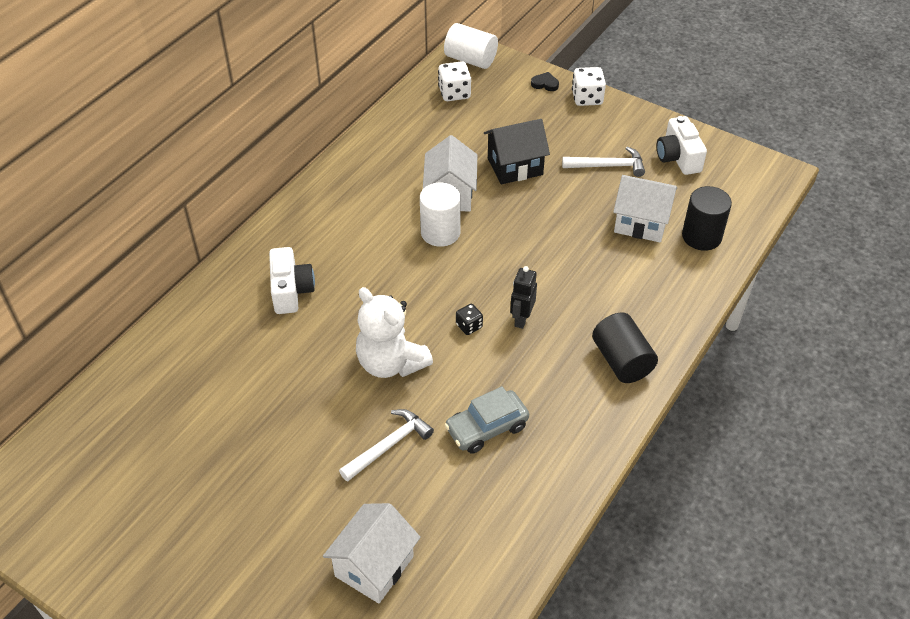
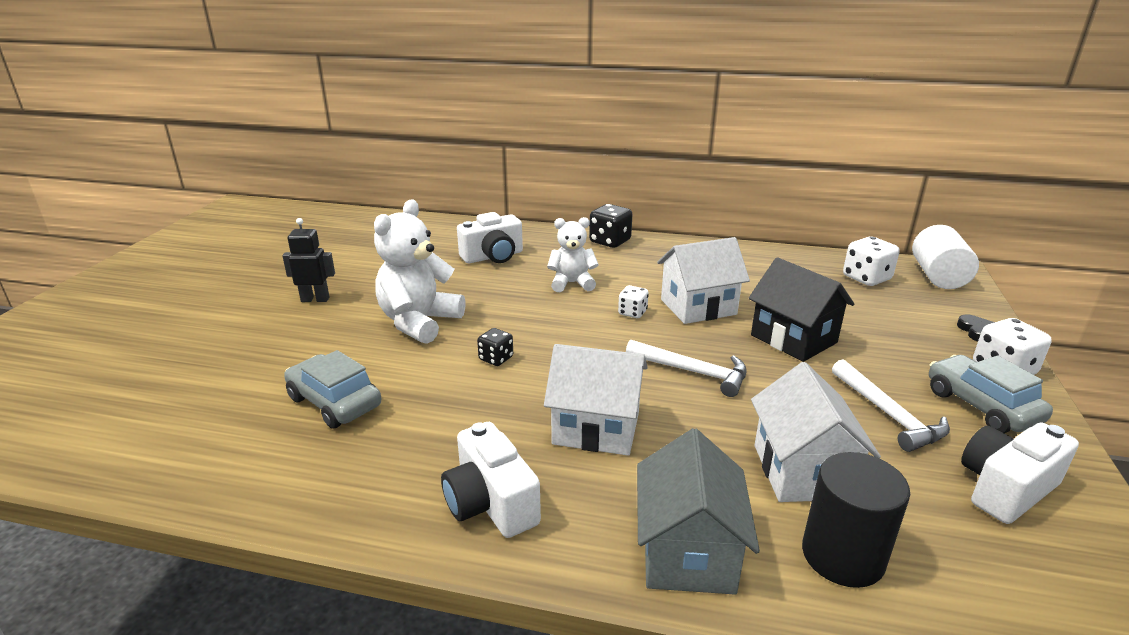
camera: 70 degrees right, 20 degrees down
white house [323,503,421,603] -> white house moved to [544,344,648,456]
white hammer [339,409,434,482] -> white hammer moved to [626,339,747,397]
white cylinder [420,182,461,247] -> white dice [618,285,649,318]
black robot [510,266,537,329] -> black robot moved to [282,218,335,302]
black cylinder [592,312,658,383] -> white camera [441,422,541,538]
none -> white teddy bear [547,217,599,292]
none -> black dice [589,204,633,248]
none -> grey house [637,428,760,595]
none -> grey car [929,355,1053,433]

